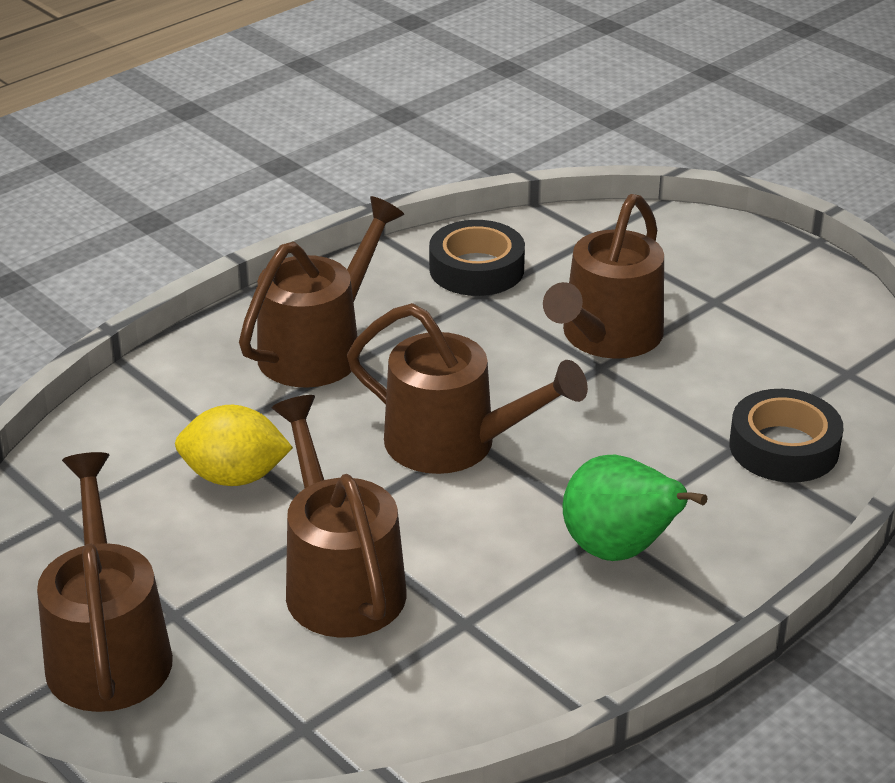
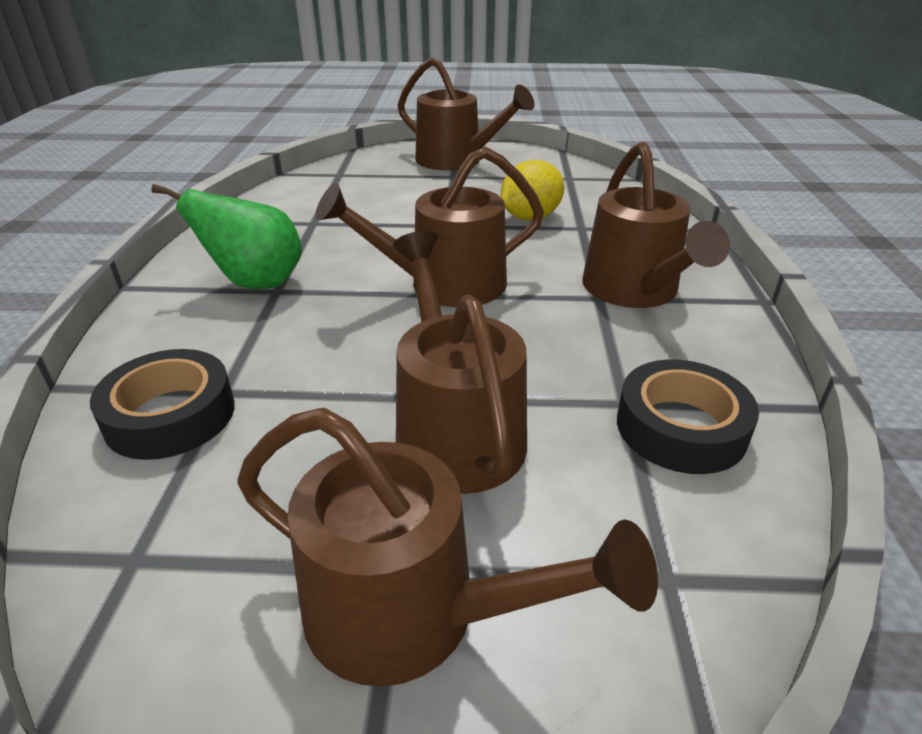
camera: 135 degrees right, 0 degrees up
brown watering can [272,395,407,638] -> brown watering can moved to [237,408,658,686]

